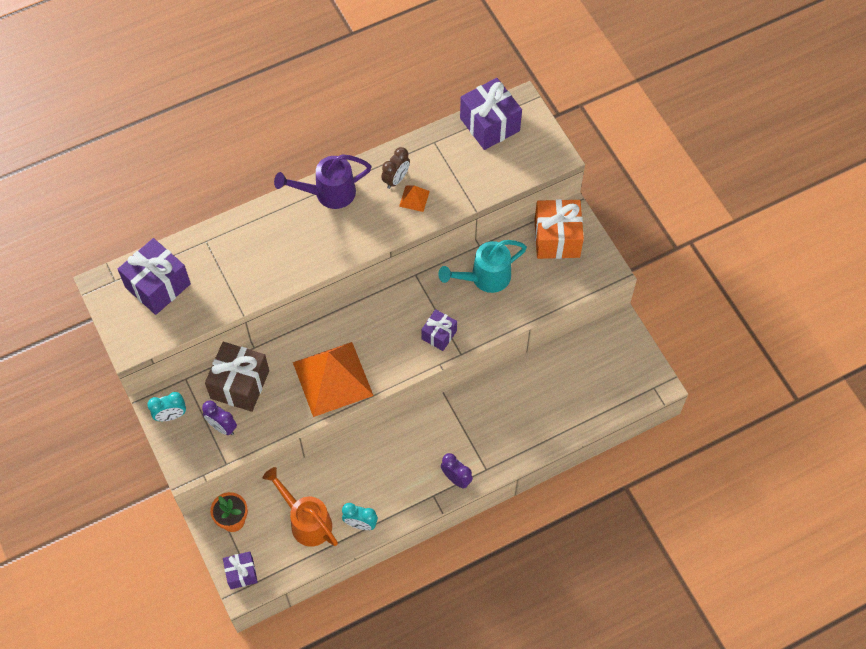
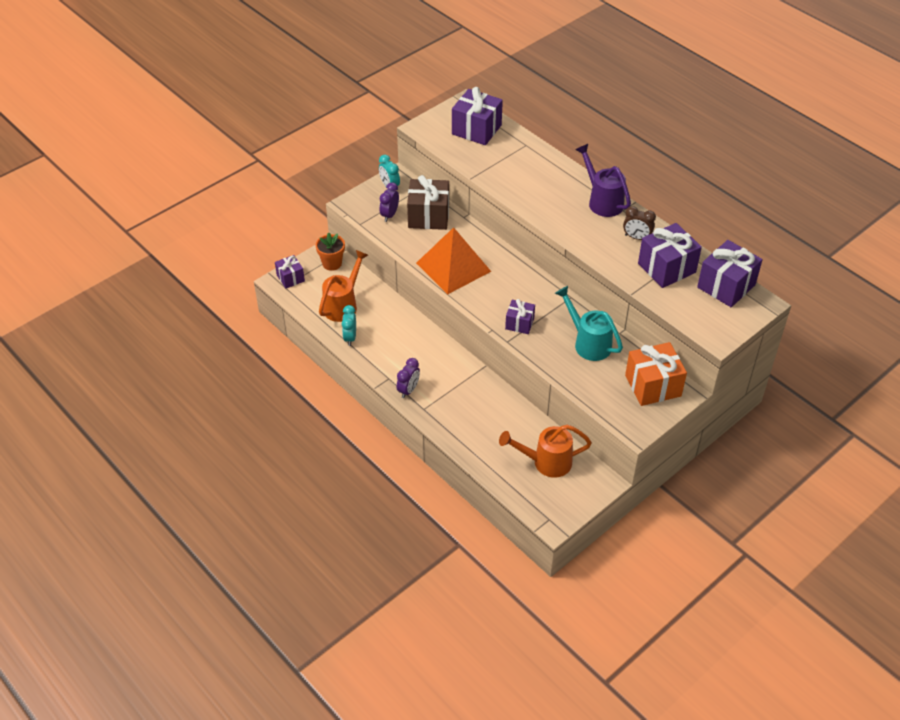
camera: 75 degrees right, 15 degrees down
orange pyramid [399,186,430,212] -> none
none -> orange watering can [499,425,592,478]
none -> purple gift [638,223,702,288]

